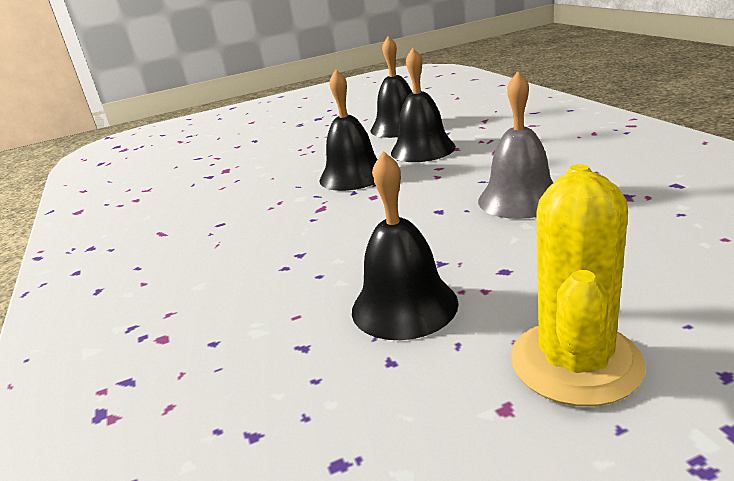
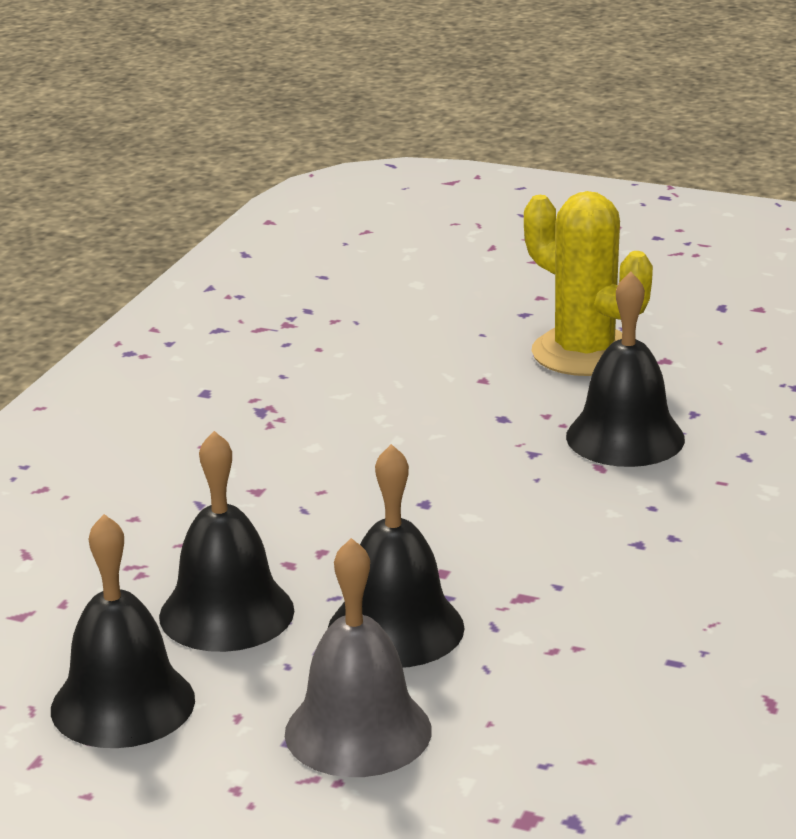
camera: 140 degrees left, 0 degrees up
grey bell [478,71,553,219] -> grey bell moved to [285,538,432,777]
yellow cactus [511,164,646,406] -> yellow cactus turned 75 degrees clockwise [524,191,653,376]

